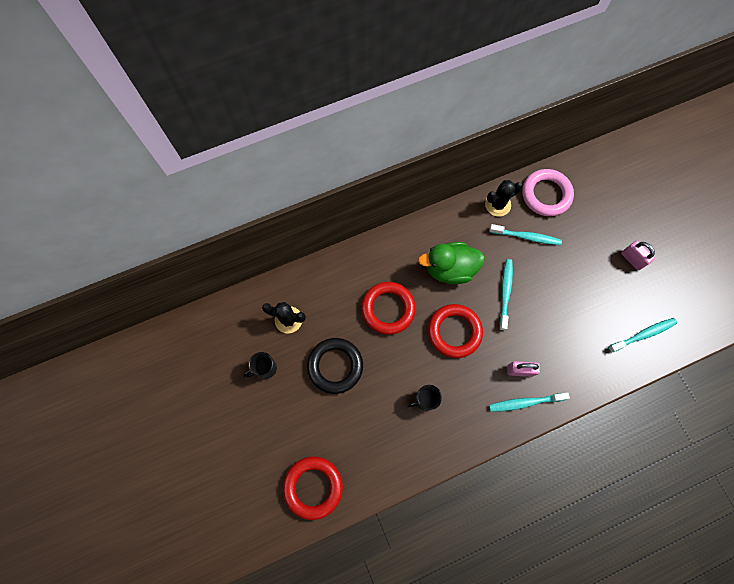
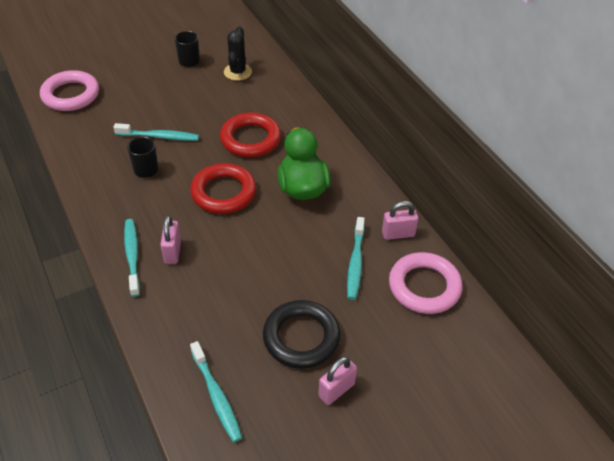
camera: 85 degrees right, 25 degrees down
red ring [283,456,343,520] -> pink ring [40,70,99,111]
black ring [307,338,363,394] -> black ring moved to [263,300,341,369]
black cactus [485,180,523,216] -> pink padlock [382,201,419,240]
turquoise toothbrush [499,259,513,331] -> turquoise toothbrush moved to [113,123,199,141]

